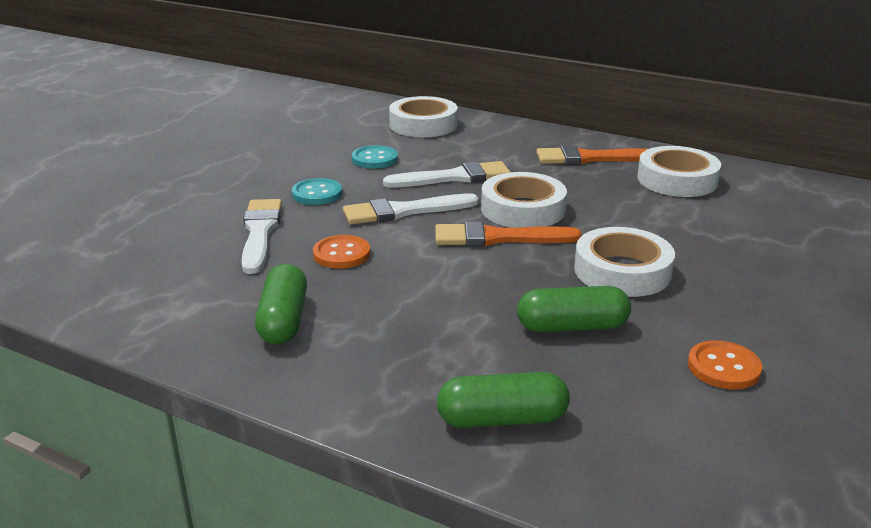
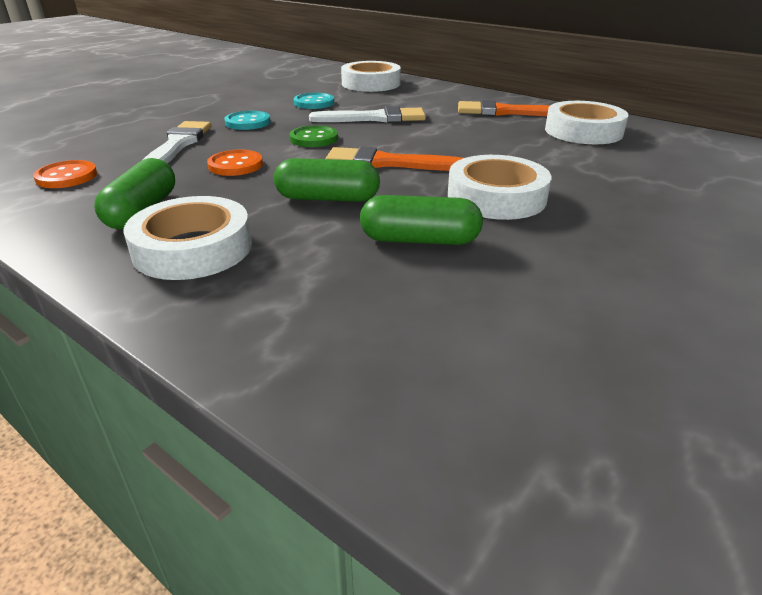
camera: 10 degrees right, 5 degrees up
white brush [343,193,479,225] -> green button [290,125,338,147]
green capsule [437,372,570,428] -> green capsule moved to [274,158,380,202]
white tape [481,172,567,228] -> white tape moved to [123,196,252,280]
orange button [688,340,762,389] -> orange button moved to [33,160,97,188]

